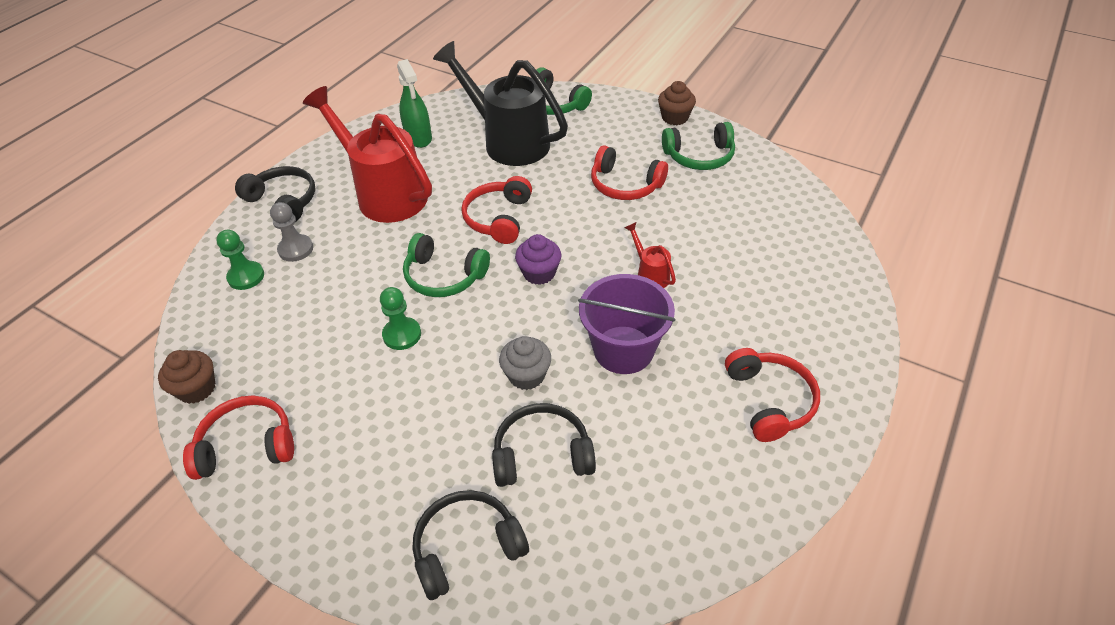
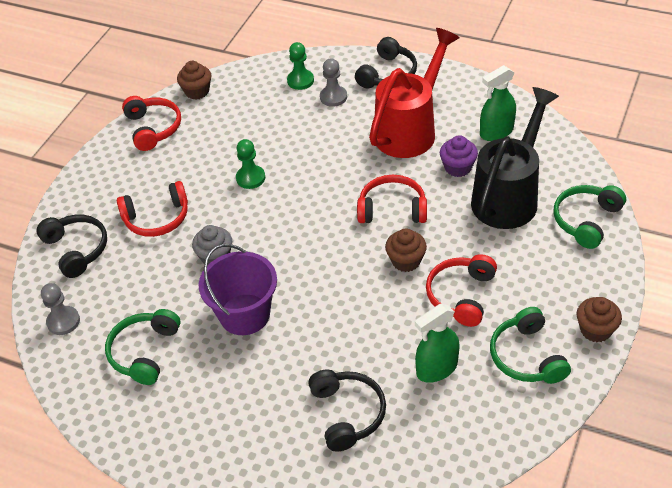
camera: 85 degrees right, 0 degrees up
green headphones [403,233,490,297] -> green headphones moved to [105,309,181,385]
black headphones [492,403,596,487] -> black headphones moved to [308,370,386,452]
purple cupcake [515,234,561,285] -> purple cupcake moved to [440,135,478,177]
red watering can [624,222,676,288] -> none
red headphones [725,348,820,442] -> red headphones moved to [117,181,188,237]
none -> grey pawn [41,283,80,335]
none -> brown cupcake [385,229,427,272]
none -> green spray bottle [415,304,460,383]

